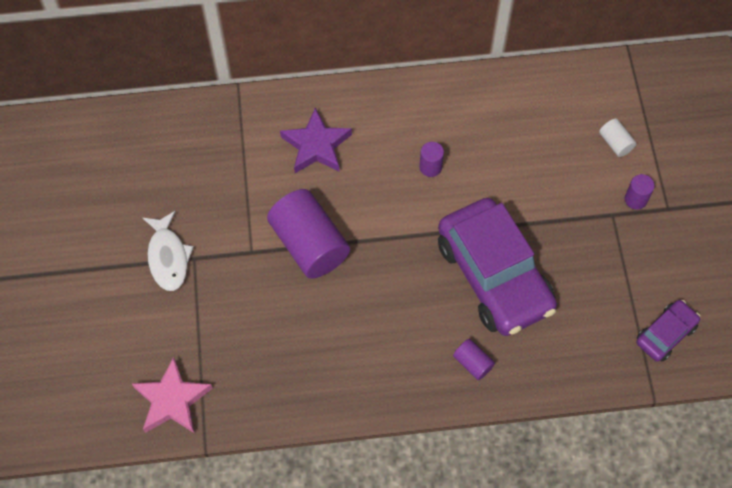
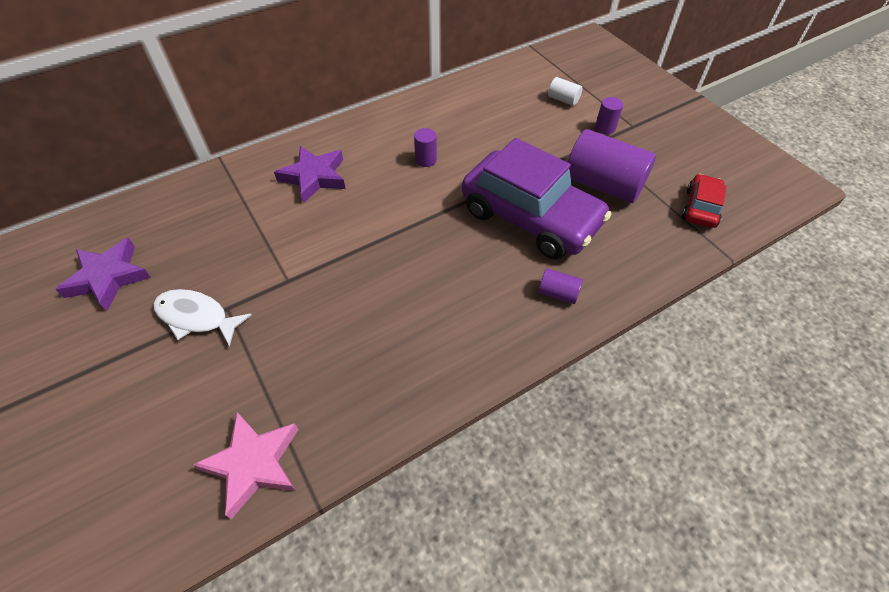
camera: 25 degrees left, 10 degrees down
white fish [143,211,194,291] -> white fish turned 150 degrees clockwise [153,289,252,347]
purple cylinder [267,189,350,279] -> purple cylinder moved to [568,129,656,203]
purple car [636,300,700,362] -> red car [682,174,726,228]
none -> purple star [55,237,151,311]

